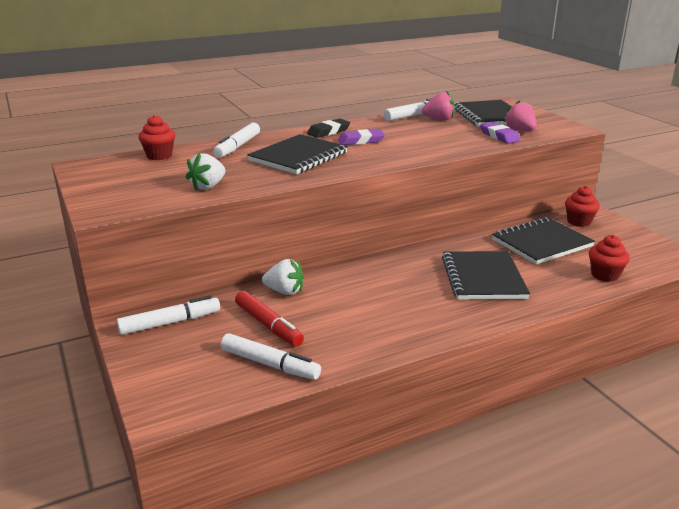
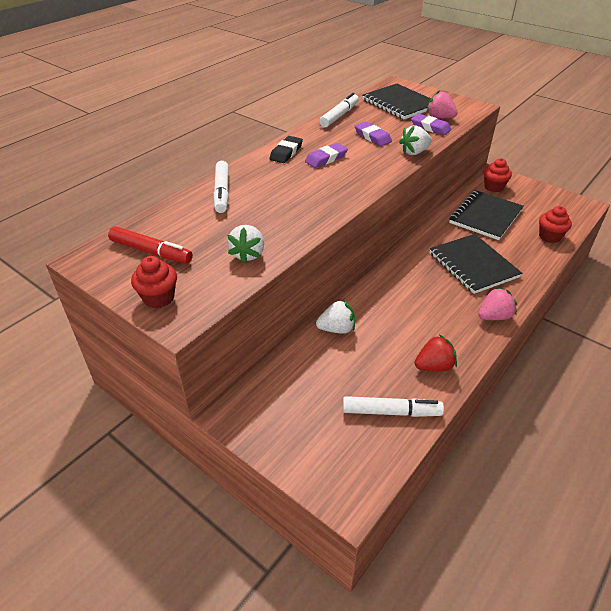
camera: 25 degrees left, 15 degrees up
white marker [117,295,220,335] -> none
red cupcake [138,115,175,160] -> red cupcake moved to [131,256,177,308]
red marker [235,291,304,347] -> red marker moved to [108,226,193,264]
black notebook [247,134,348,174] -> none
pink strawberry [422,91,455,120] -> pink strawberry moved to [478,287,517,320]
none -> purple eraser [355,122,392,146]
none -> white strawberry [399,125,432,155]
none -> red strawberry [414,334,457,371]

